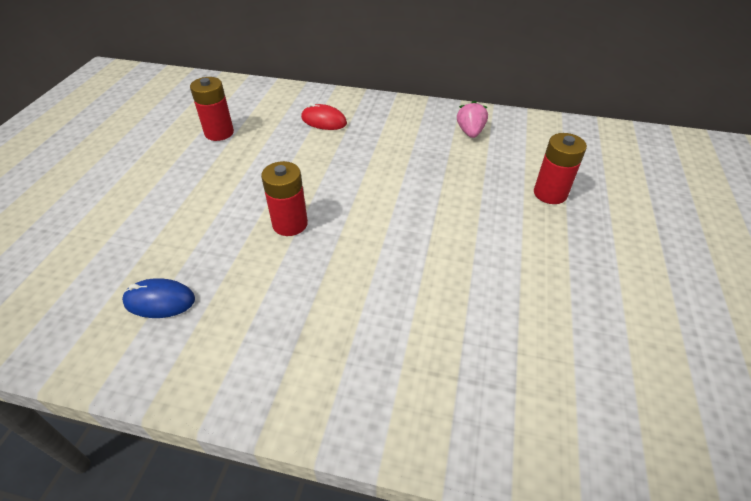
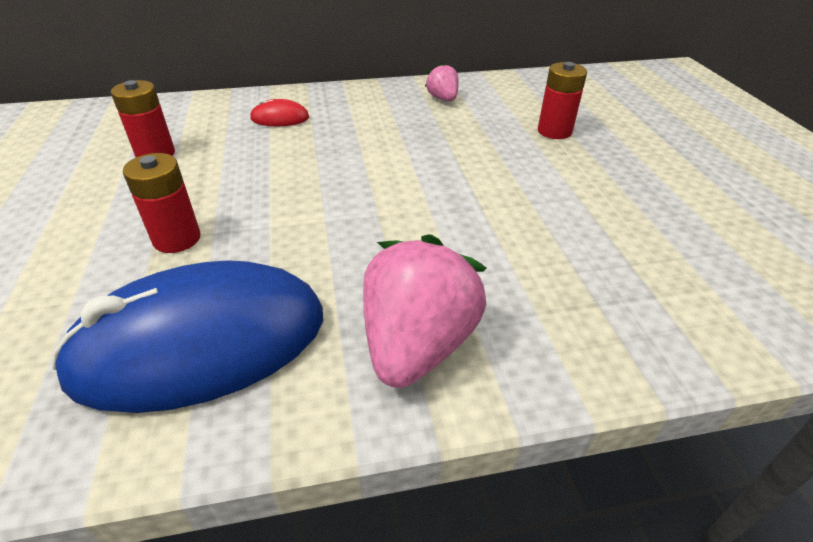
camera: 25 degrees left, 5 degrees down
blue mouse [122,278,195,318] -> blue mouse [52,260,323,413], size x2.50
red battery [261,161,308,236] -> red battery moved to [123,153,201,253]
none -> pink strawberry [363,234,487,388]

